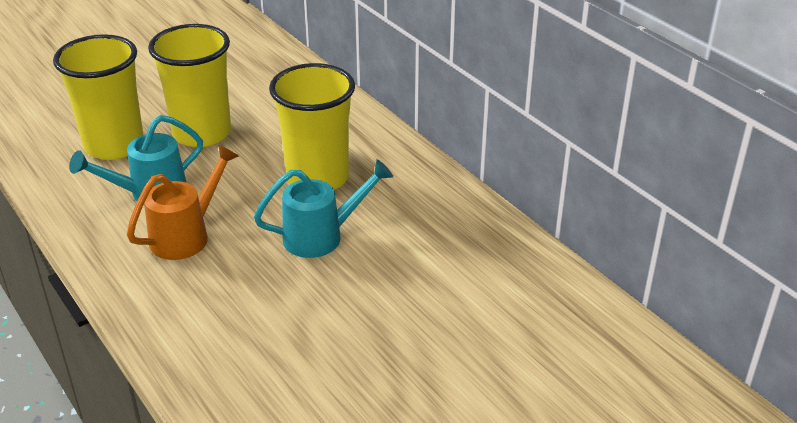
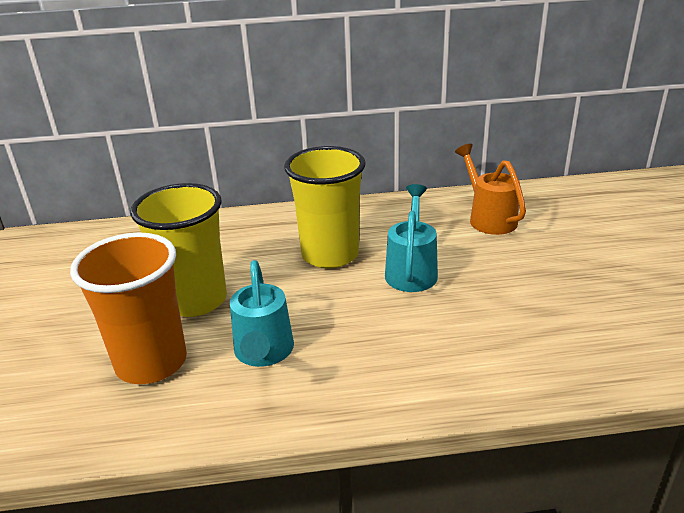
camera: 60 degrees left, 5 degrees down
yellow cup [53,34,143,160] -> orange cup [70,233,187,384]
orange watering can [127,144,239,260] -> orange watering can moved to [455,144,526,235]

